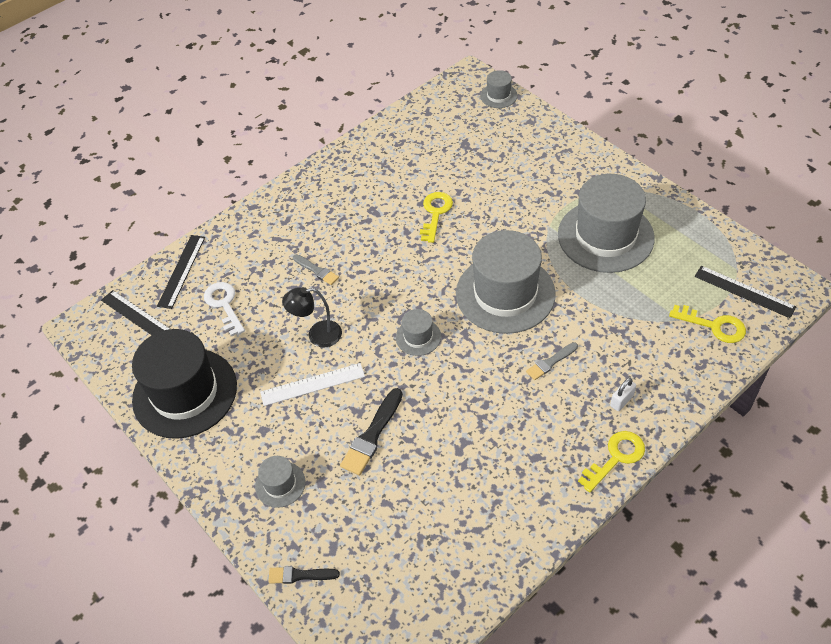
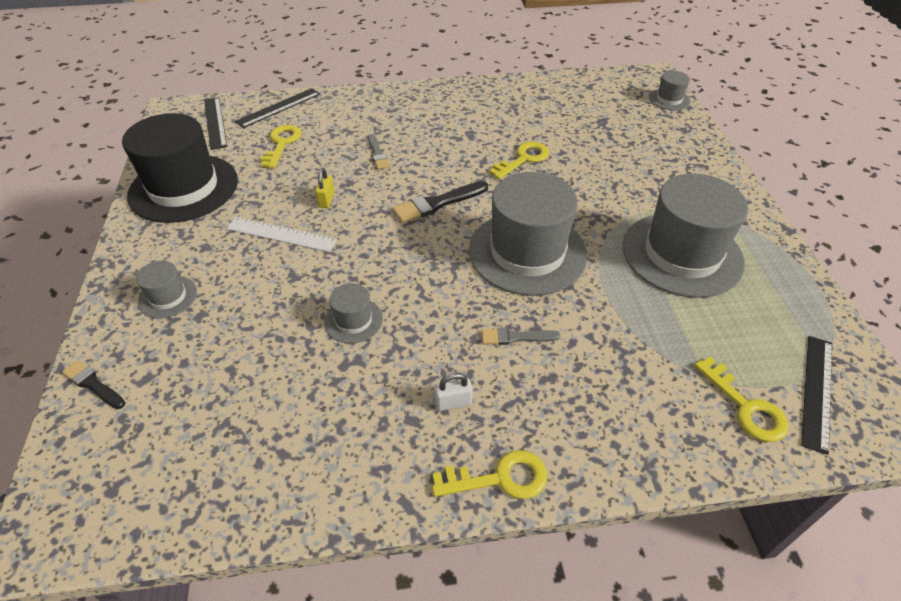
camera: 30 degrees right, 5 degrees down
white key [204,282,245,336] -> yellow key [260,125,301,168]
black lamp [282,287,342,347] -> yellow padlock [315,168,335,208]
black brush [340,388,403,476] -> black brush moved to [392,181,488,223]
grey hat [396,309,441,356] -> grey hat moved to [324,283,383,343]
white padlock [610,378,636,411] -> white padlock moved to [434,373,473,411]
black ruler [694,266,797,318] -> black ruler turned 45 degrees clockwise [801,336,832,455]

